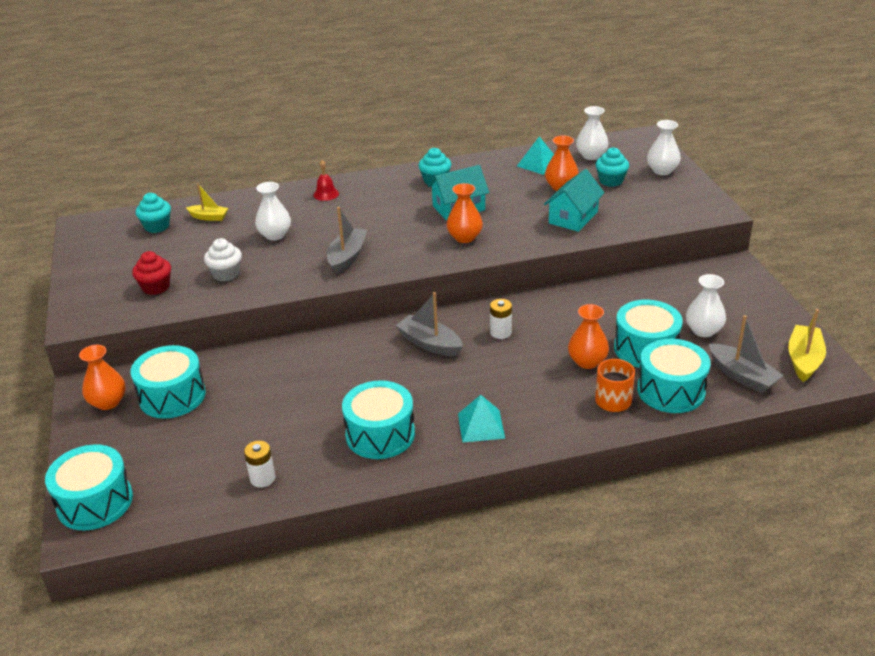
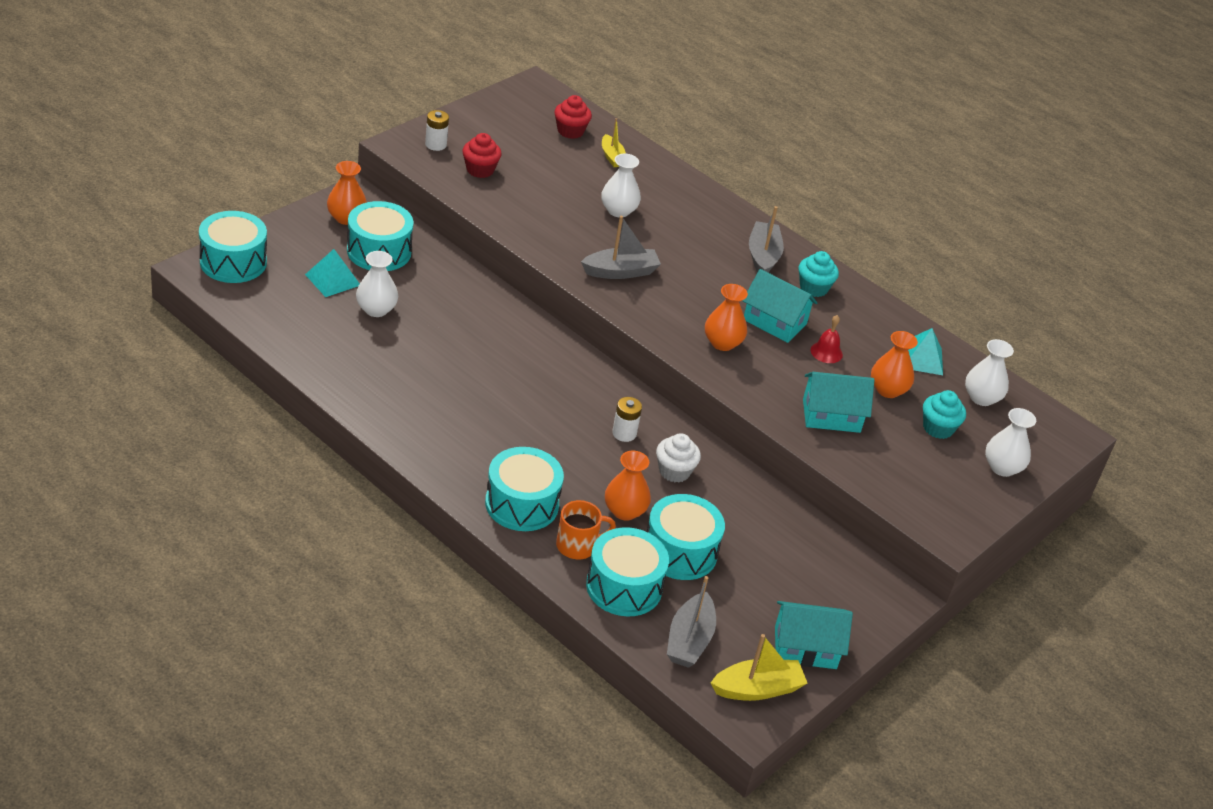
camera: 50 degrees right, 5 degrees up
turquoise cupcake [136,193,171,233] -> red cupcake [554,95,592,139]
white cupcake [204,238,242,282] -> white cupcake moved to [656,433,701,482]
white battery [244,441,275,488] -> white battery moved to [425,110,449,151]
red bell [313,160,339,201] -> red bell moved to [811,315,843,363]
turquoise drum [342,380,415,459] -> turquoise drum moved to [485,447,564,531]
grey boat [395,292,463,356] -> grey boat moved to [749,206,784,273]
turquoise pyramid [458,395,505,443] -> turquoise pyramid moved to [305,249,360,297]
white vase [686,274,726,337] -> white vase moved to [356,251,398,317]
none -> turquoise house [775,601,853,669]

